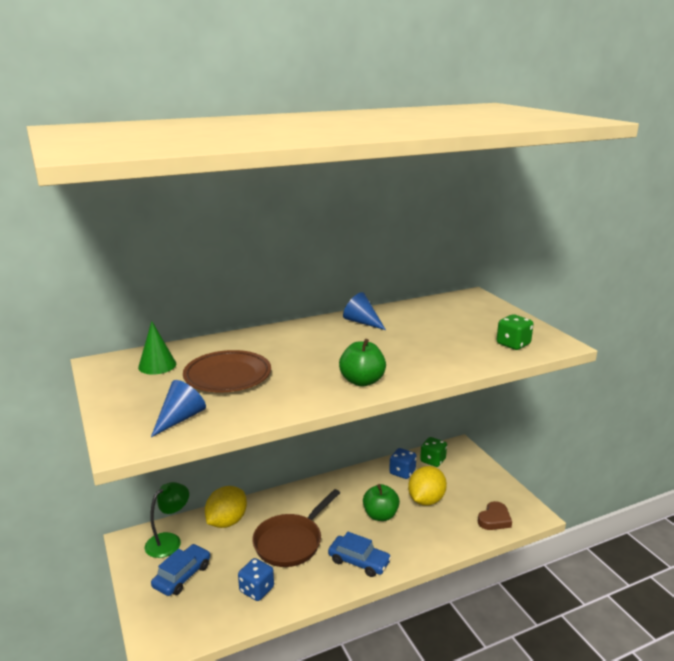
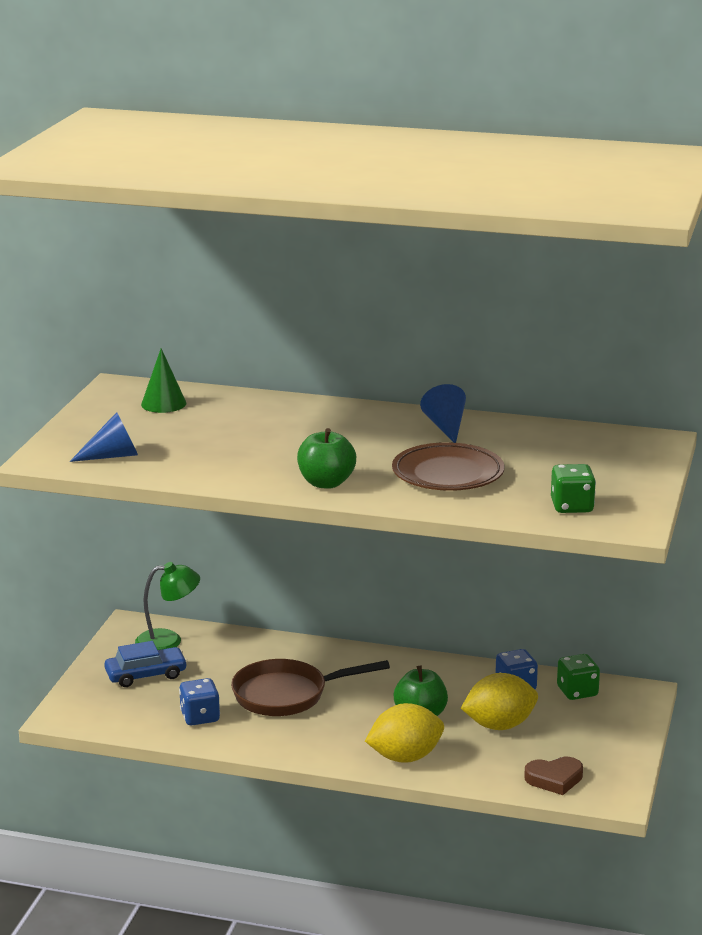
camera: 40 degrees right, 0 degrees up
brown plate [183,350,271,392] -> brown plate moved to [392,442,504,491]
yellow lemon [205,486,247,528] -> yellow lemon moved to [365,703,444,763]
blue car [328,532,392,577] -> none

